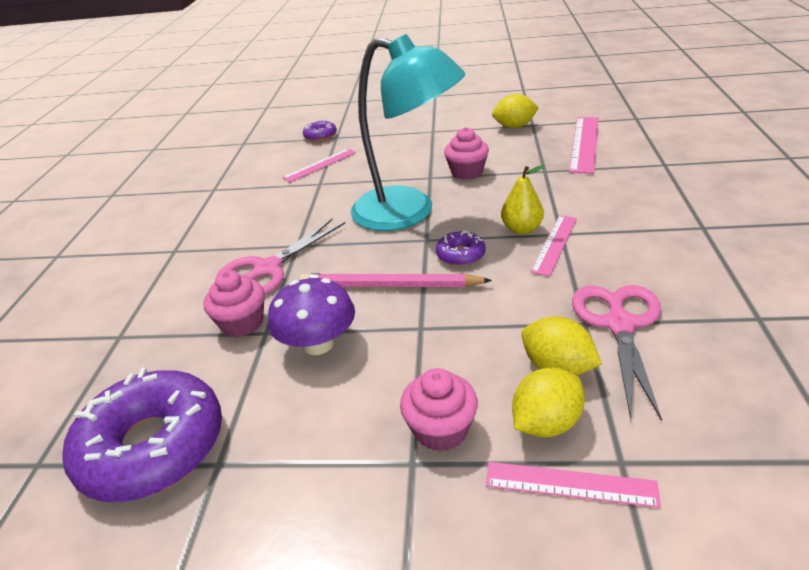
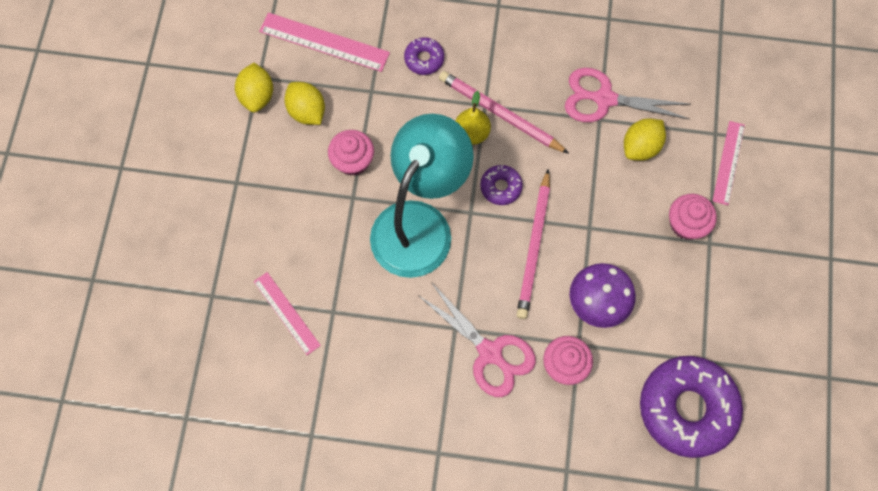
camera: 90 degrees left, 35 degrees up
purple donut [303,121,337,142] -> purple donut moved to [404,37,444,75]
yellow lemon [512,367,585,437] -> yellow lemon moved to [284,82,325,125]
pink ruler [530,215,577,276] -> pink pencil [439,71,569,154]

